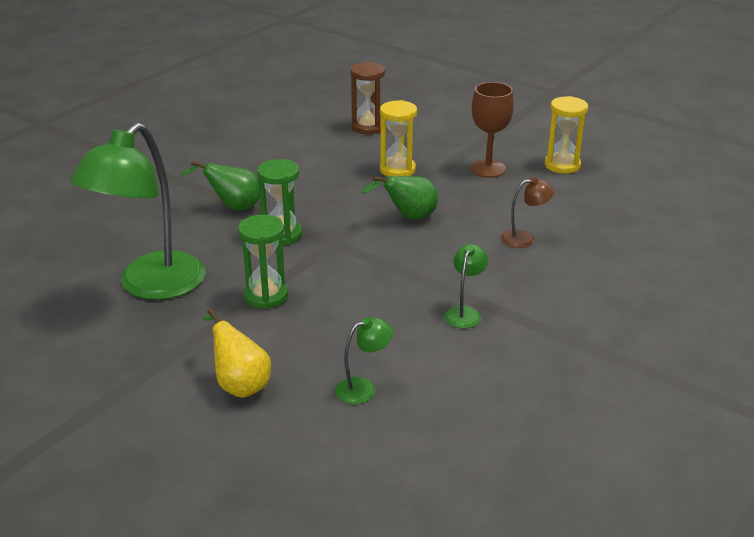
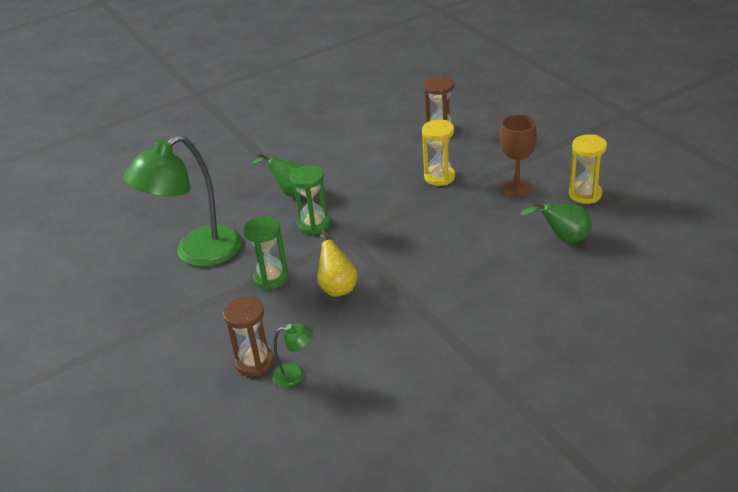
camera: 25 degrees right, 5 degrees up
yellow pear [202,308,271,398] -> yellow pear moved to [318,229,358,297]
green pear [361,176,438,220] -> green pear moved to [520,202,592,243]
green lamp [444,244,488,328] -> none
brown lamp [501,177,555,248] -> none
none -> brown hourglass [223,296,274,377]

